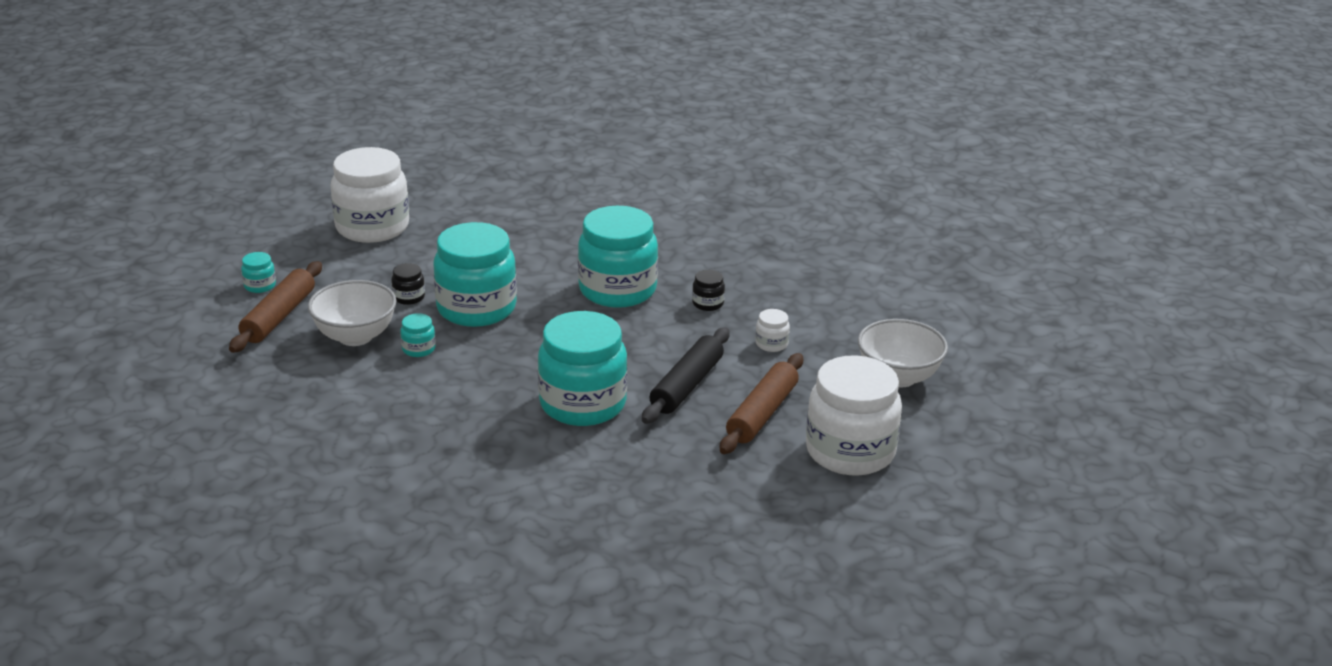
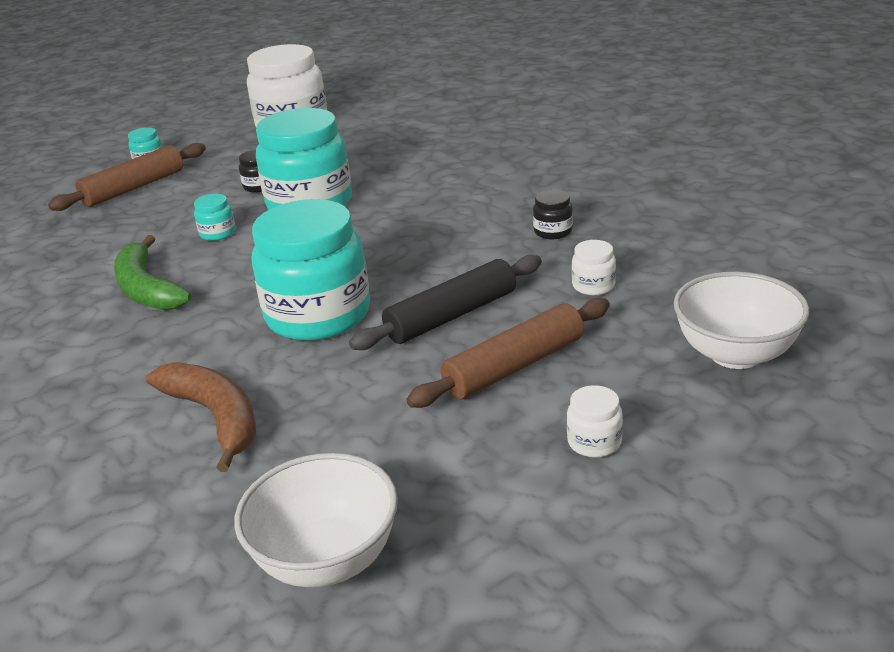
camera: 30 degrees right, 0 degrees up
white bowl [308,280,396,346] -> white bowl moved to [234,453,398,587]
turquoise jar [578,206,658,308] -> none
white jar [806,355,902,476] -> white jar [567,385,623,458], size x0.40
none -> green banana [114,235,191,311]
none -> brown banana [146,362,256,472]

